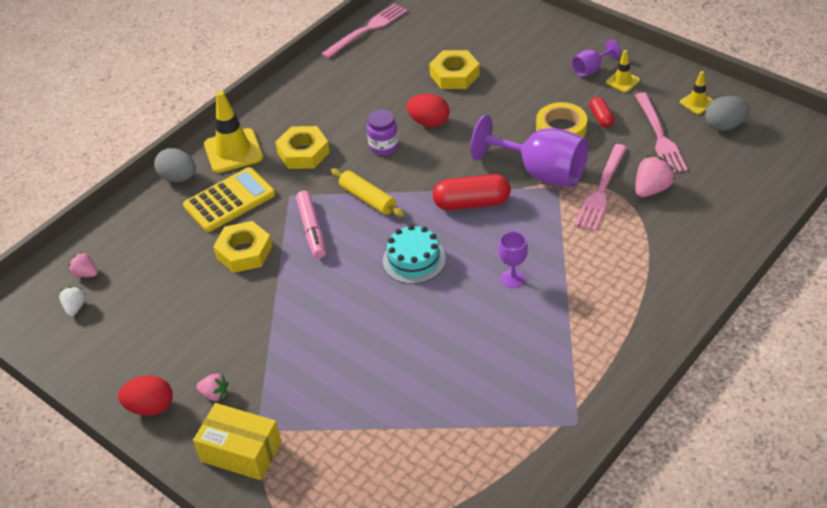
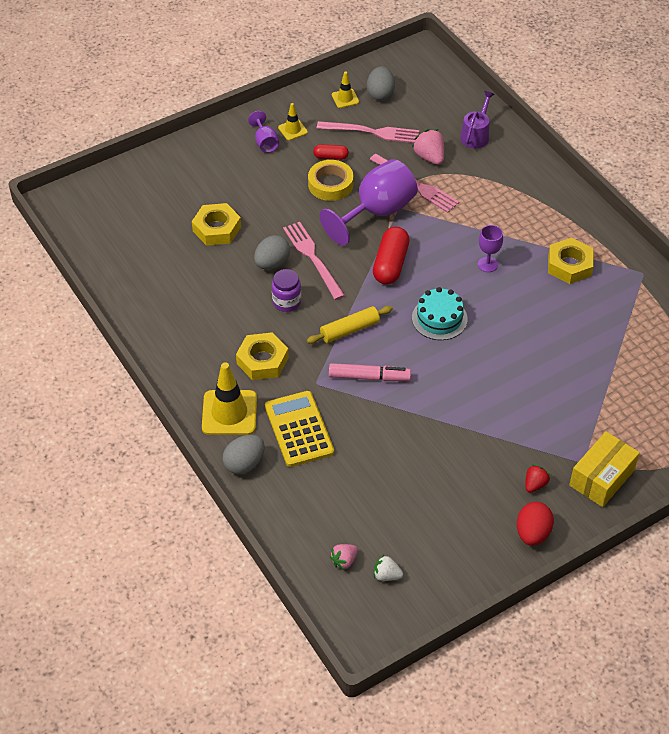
camera: 75 degrees left, 5 degrees up
pink strawberry [196,374,228,401] -> red strawberry [525,464,550,493]
yellow nut [213,221,272,273] -> yellow nut moved to [548,238,594,284]
pink fork [321,4,407,58] -> pink fork moved to [283,222,345,300]
red egg [407,94,450,127] -> grey egg [254,235,290,270]
none -> purple watering can [460,91,494,148]

